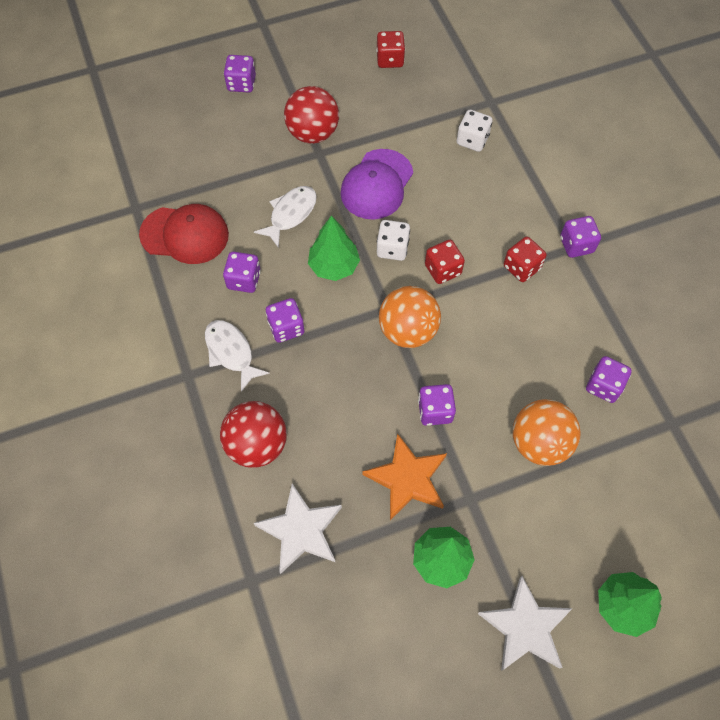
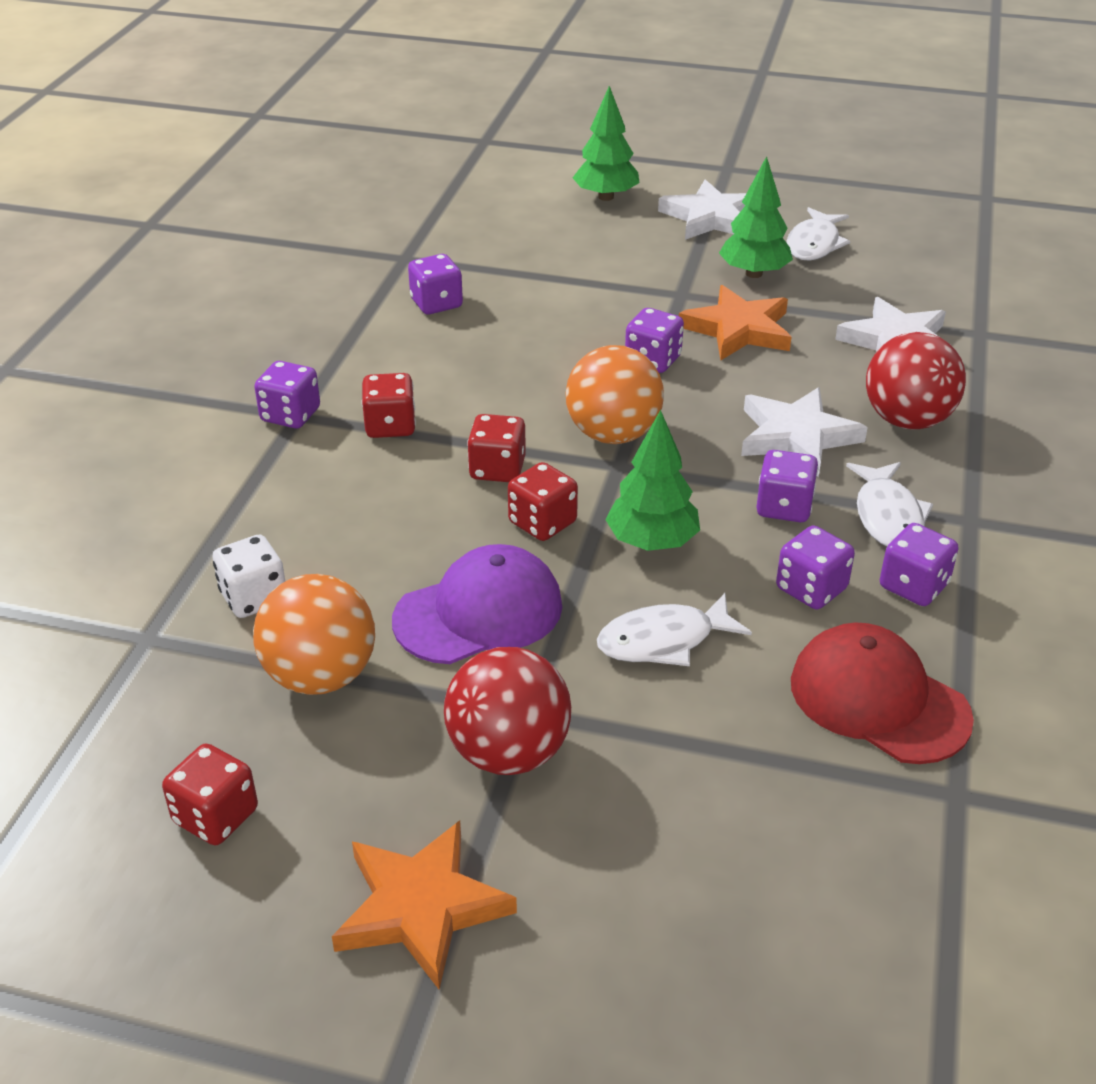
camera: 145 degrees left, 25 degrees down
purple dice [224,55,256,93] -> purple dice moved to [880,523,959,606]
white dice [377,220,410,261] -> red dice [508,462,578,541]
orange ball [513,399,581,466] -> orange ball moved to [253,574,375,695]
none -> orange star [332,820,517,989]
none -> white star [741,387,868,477]
none -> white fish [787,207,850,261]

